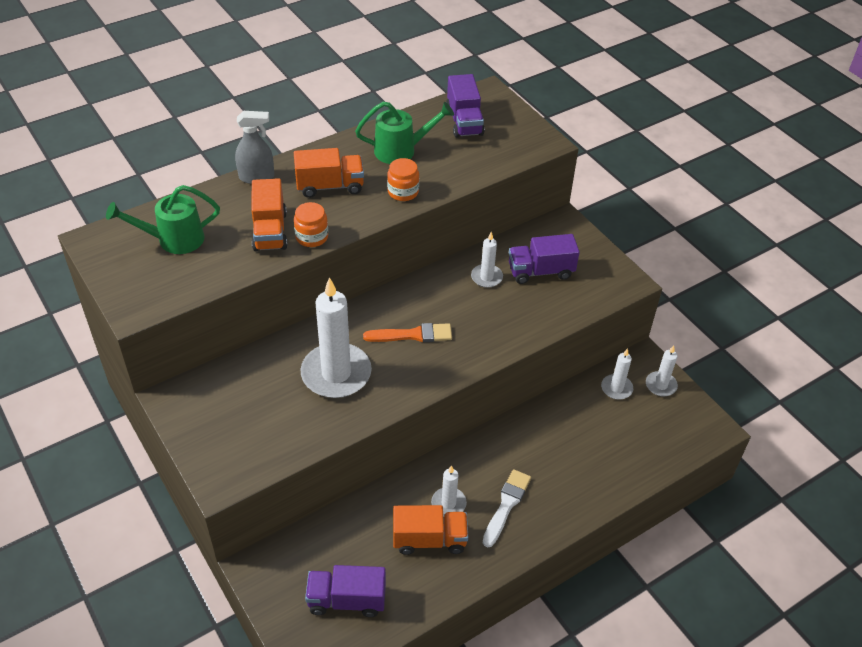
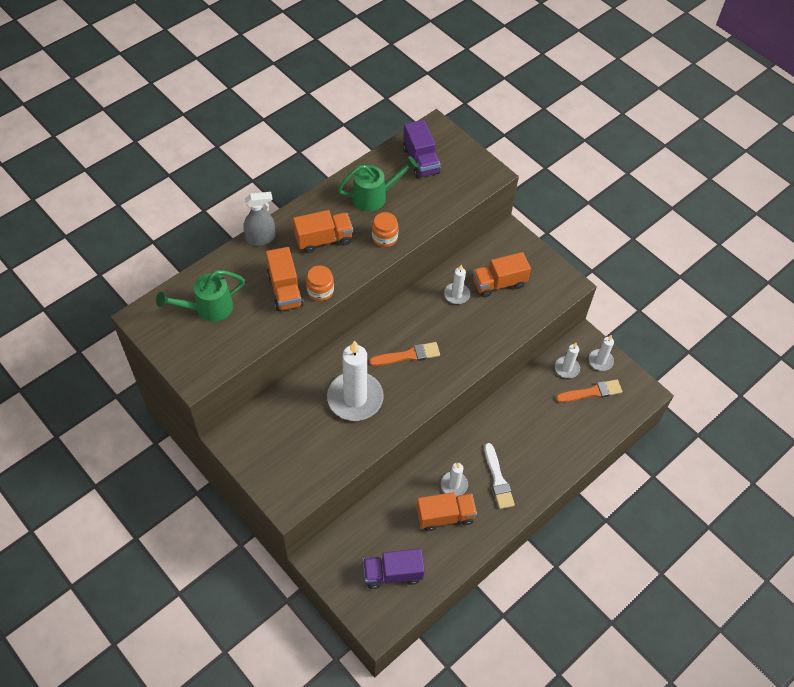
camera: 10 degrees left, 10 degrees up
white brush [483,469,531,547] -> white brush turned 150 degrees clockwise [484,443,515,509]
purple truck [509,234,580,284] -> orange truck [473,252,531,297]
none -> orange brush [556,379,622,403]

